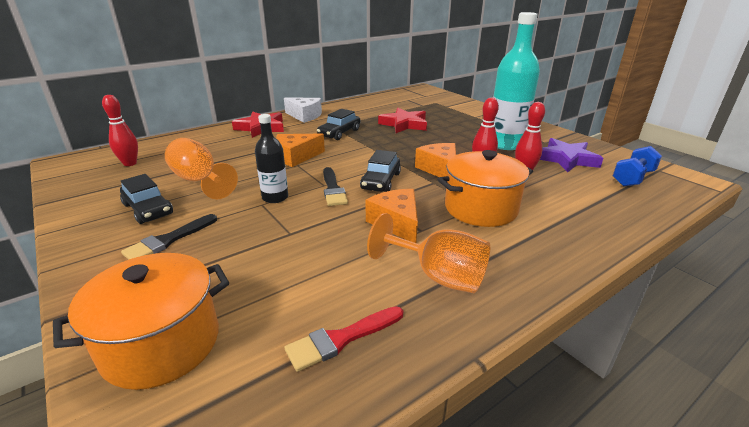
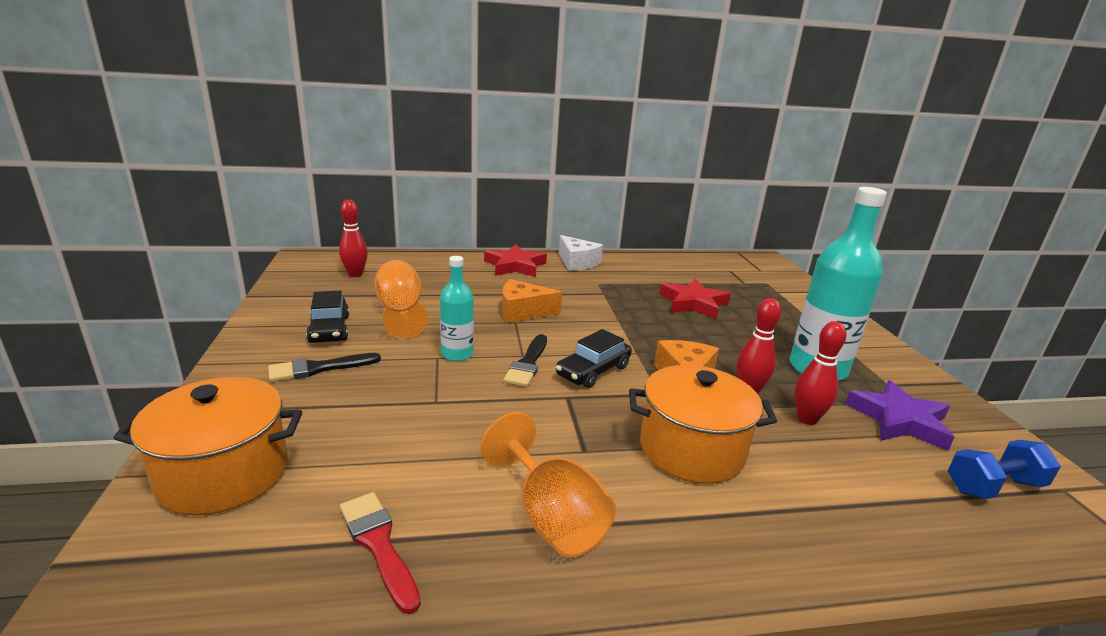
camera: 25 degrees right, 5 degrees down
black bottle [255,114,288,203] -> turquoise bottle [440,256,474,361]
red brush [284,306,403,372] -> red brush turned 60 degrees clockwise [340,492,421,614]
black car [317,109,360,140] -> none
orange cheese [366,189,418,243] -> none

